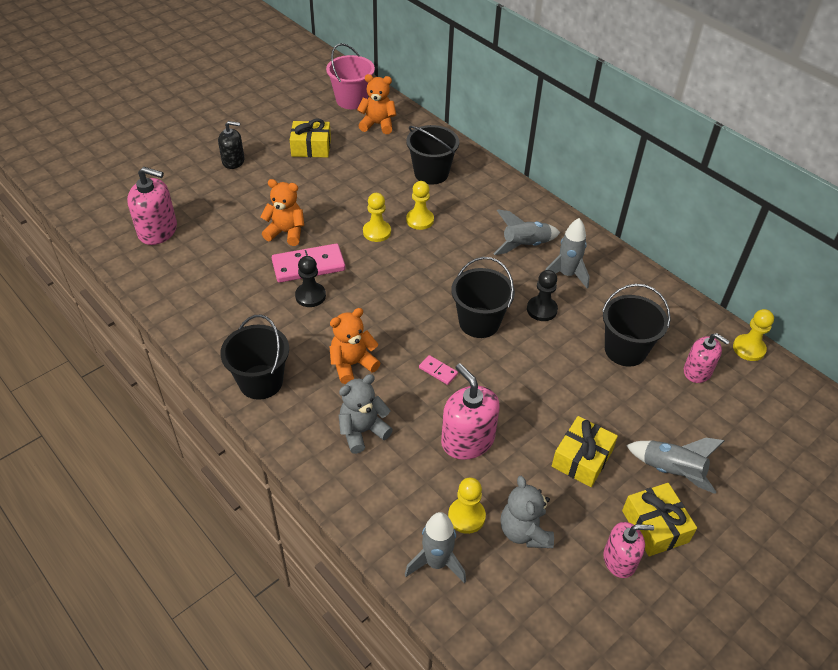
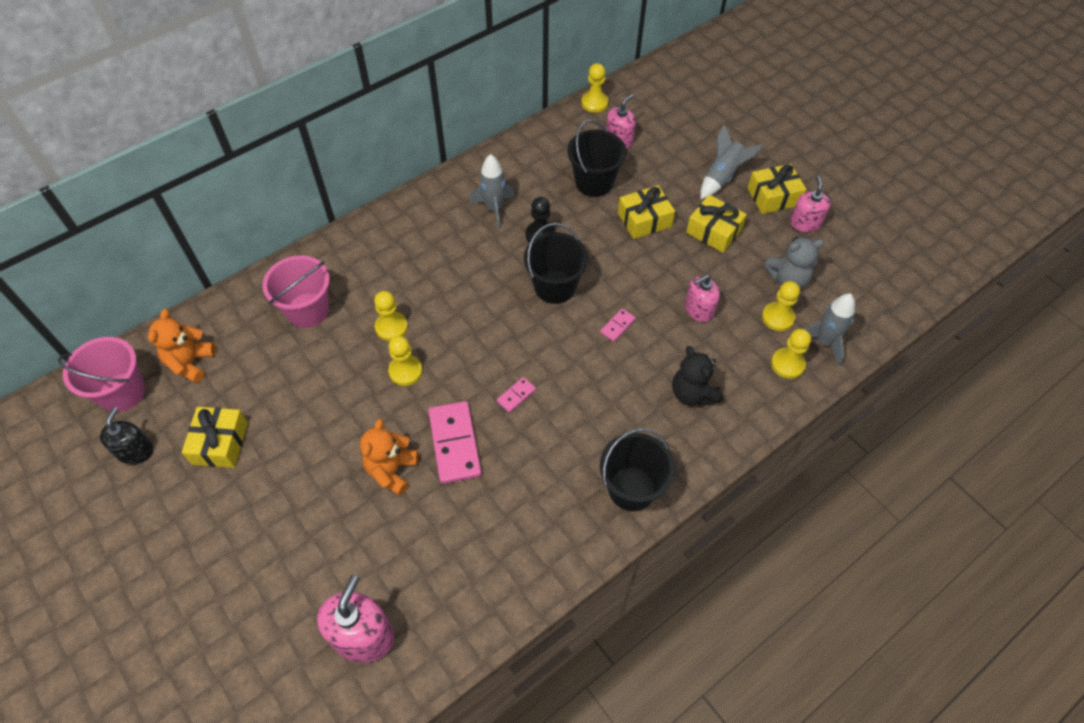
camera: 85 degrees left, 10 degrees up
black soap dispenser [218,121,244,169] -> black soap dispenser moved to [100,407,153,464]
black pawn [295,256,326,307] -> none
orange teddy bear [329,308,380,384] -> none
grey teddy bear [339,374,393,454] -> black teddy bear [672,346,723,406]
black bucket [406,125,459,184] -> pink bucket [262,255,330,328]
pink soap dispenser [441,363,500,460] -> pink soap dispenser [685,275,720,322], size x0.65
grey rocket [494,210,560,255] -> none
none -> pink domino [497,377,536,413]
none -> yellow gift [618,185,675,239]
none -> yellow pawn [771,329,811,379]

